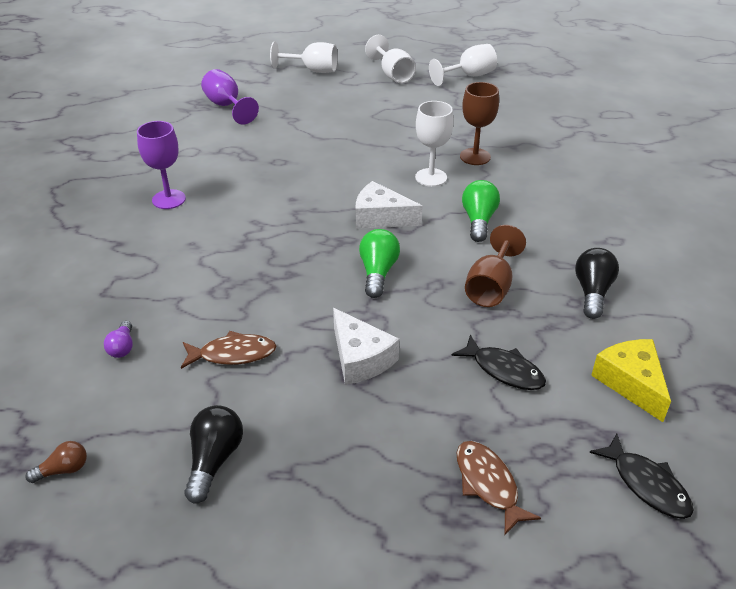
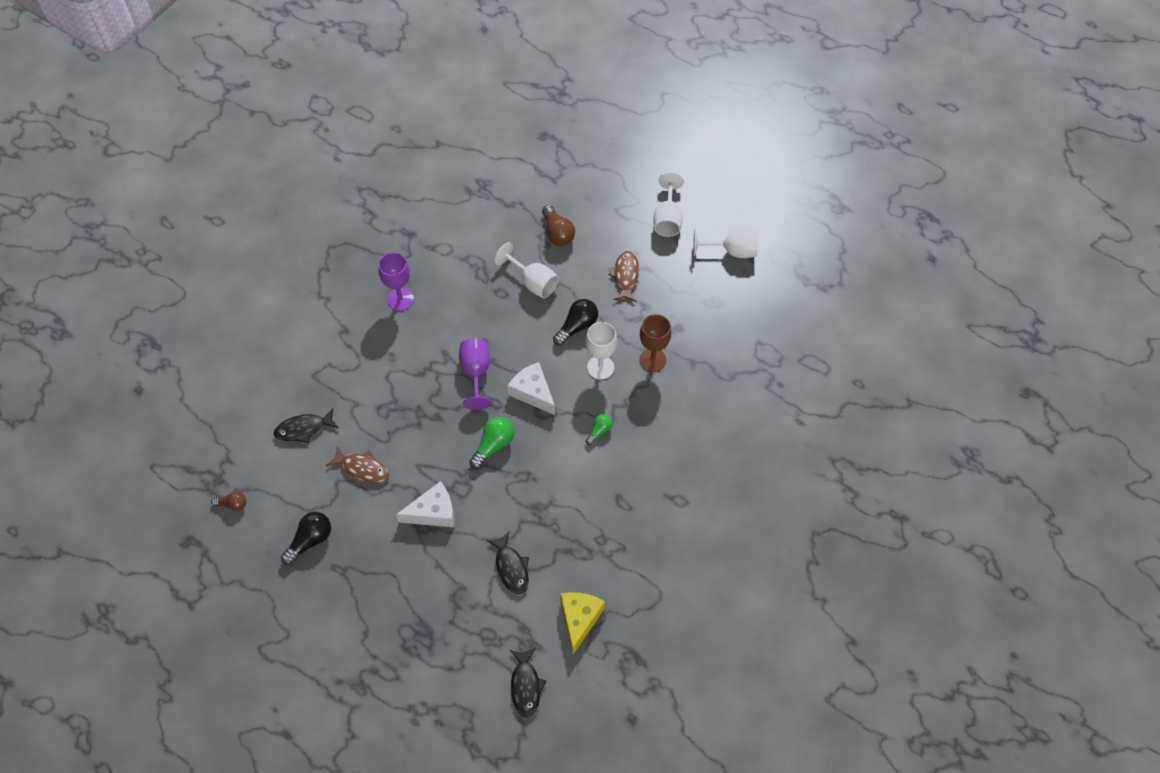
camera: 30 degrees right, 20 degrees up
purple light bulb [104,321,133,358] -> black fish [274,408,338,443]
purple goblet [201,69,259,125] -> purple goblet moved to [459,338,491,410]
white goblet [270,42,338,73] -> white goblet moved to [494,242,559,298]
white cheese [333,308,399,385] -> white cheese turned 105 degrees counterclockwise [396,481,454,527]
brown fish [457,441,541,535] -> brown fish moved to [608,251,639,302]
green light bulb [462,180,500,242] -> green light bulb [586,414,612,445], size x0.60
brown goblet [465,225,526,307] -> none
black light bulb [575,248,619,319] -> black light bulb moved to [553,299,598,346]
none -> brown light bulb [542,205,575,246]

